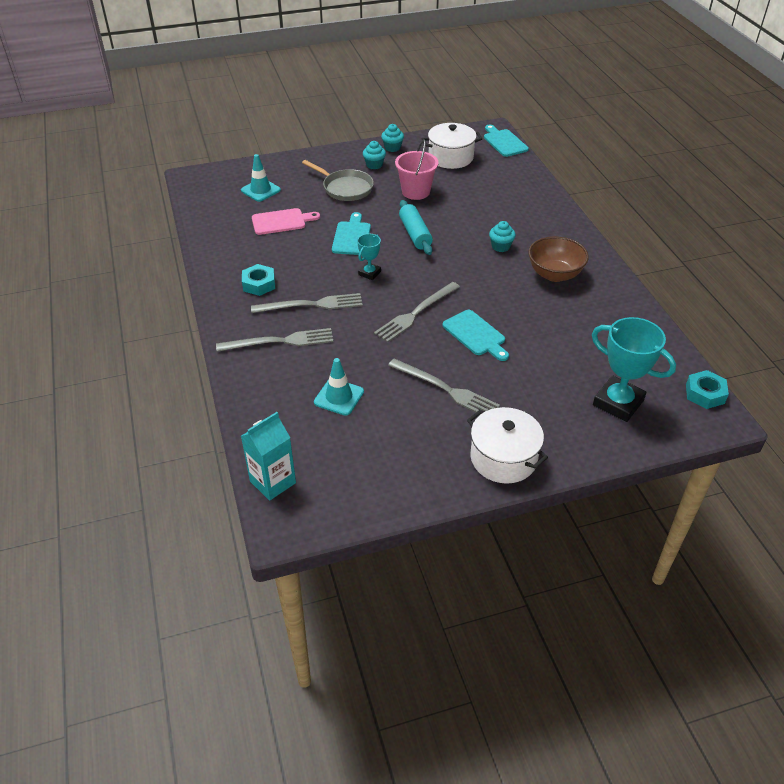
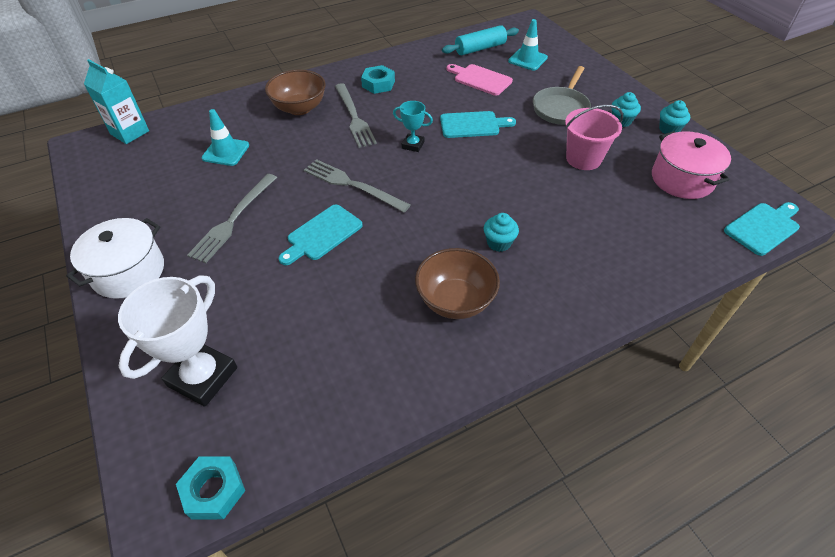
camera: 80 degrees right, 5 degrees up
grey fork [216,328,333,352] -> brown bowl [265,70,326,115]
pink cutting board [252,208,320,235] -> pink cutting board turned 150 degrees clockwise [447,64,513,96]
turquoise rolling pin [399,200,433,255] -> turquoise rolling pin moved to [442,25,519,55]
white pot [422,123,482,169] -> pink pot [652,131,731,199]
turquoise trophy [592,317,676,422] -> white trophy [118,275,237,407]

